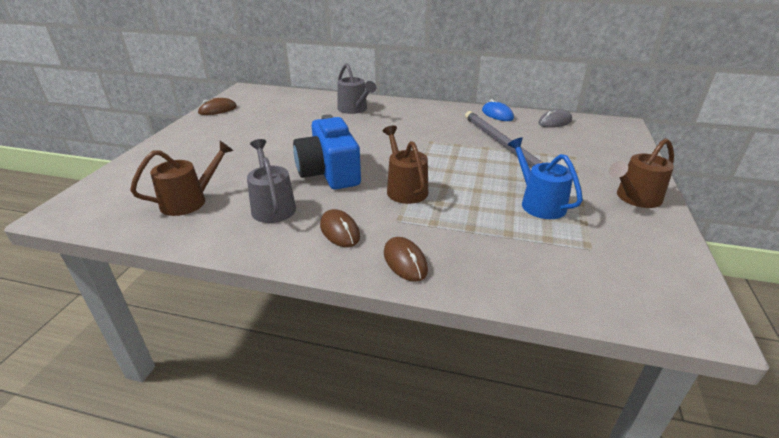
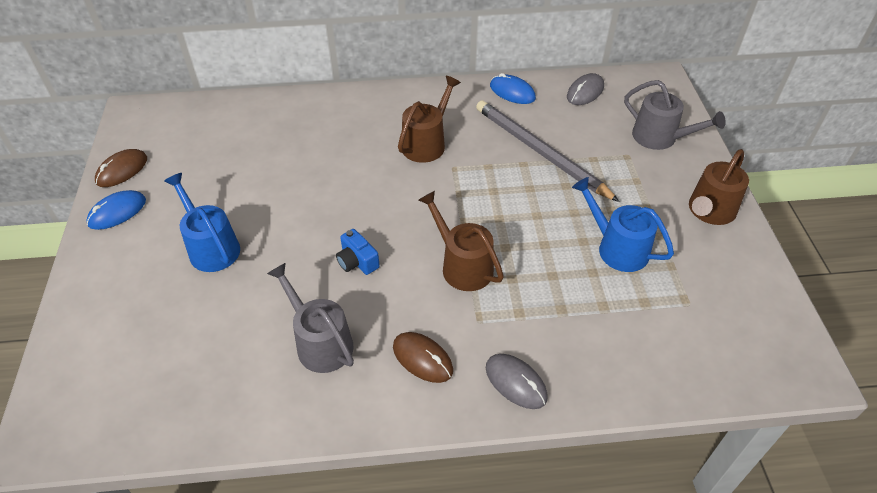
camera: 20 degrees left, 15 degrees up
brown watering can [130,141,234,216] -> brown watering can moved to [398,76,461,163]
blue camera [293,114,361,190] -> blue camera [336,229,380,275], size x0.44
grey watering can [337,63,376,114] -> grey watering can moved to [624,80,726,150]
brown mouse [384,237,428,282] -> grey mouse [486,354,548,409]
none -> blue mouse [86,190,146,230]
none -> blue watering can [164,173,240,272]

